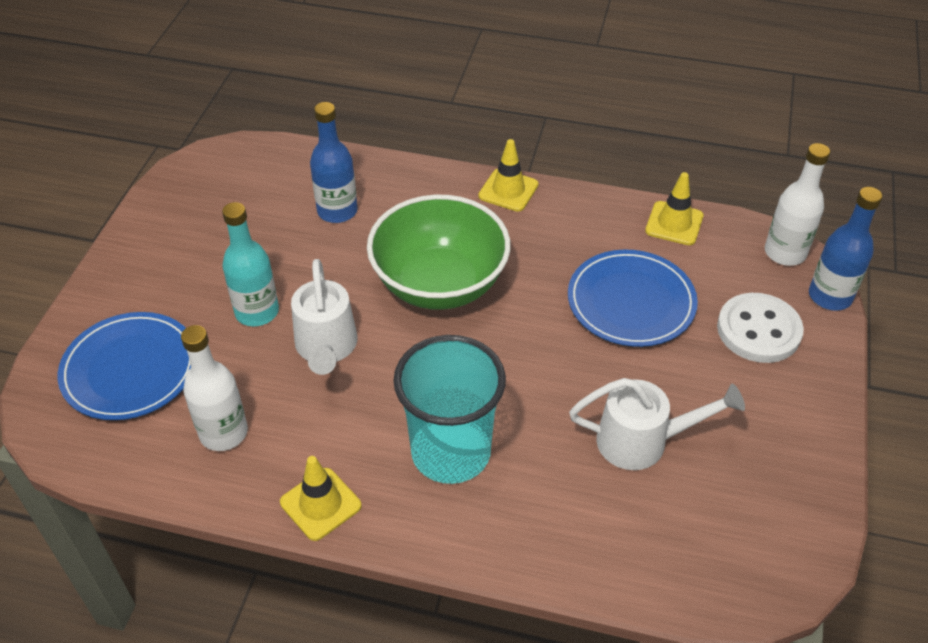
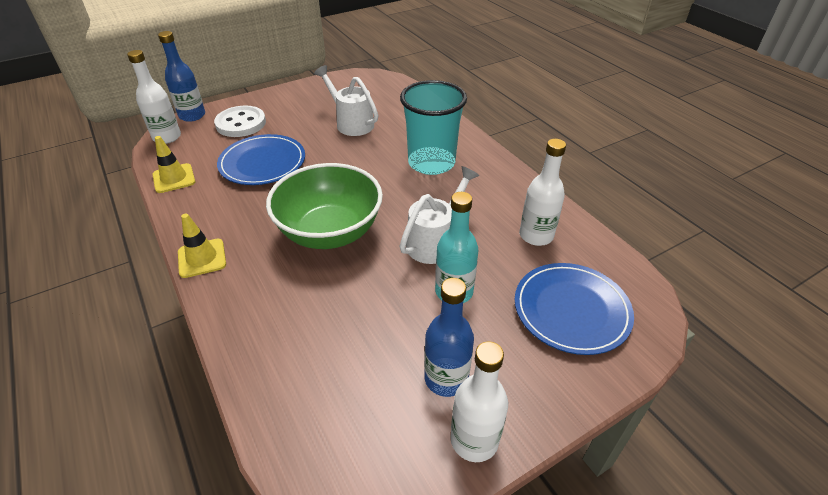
camera: 135 degrees left, 5 degrees down
yellow traffic cone [280,456,362,541] -> none
blue bottle [310,102,358,223] -> blue bottle moved to [424,278,474,397]
none -> white bottle [450,341,508,462]

